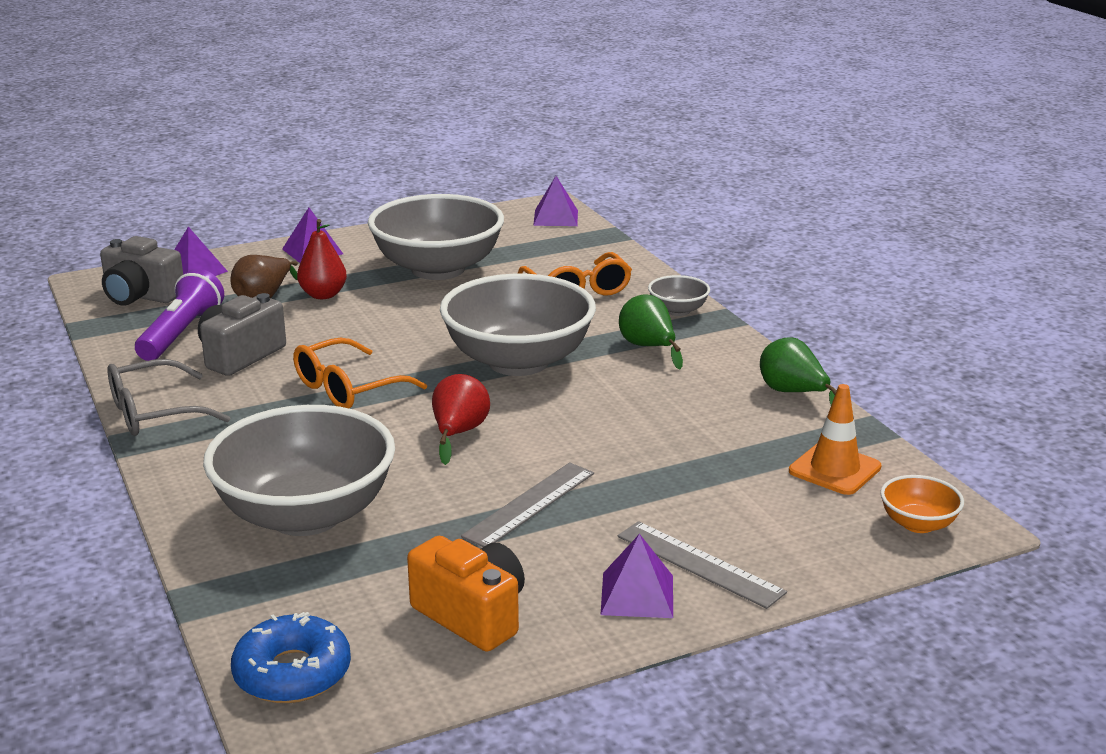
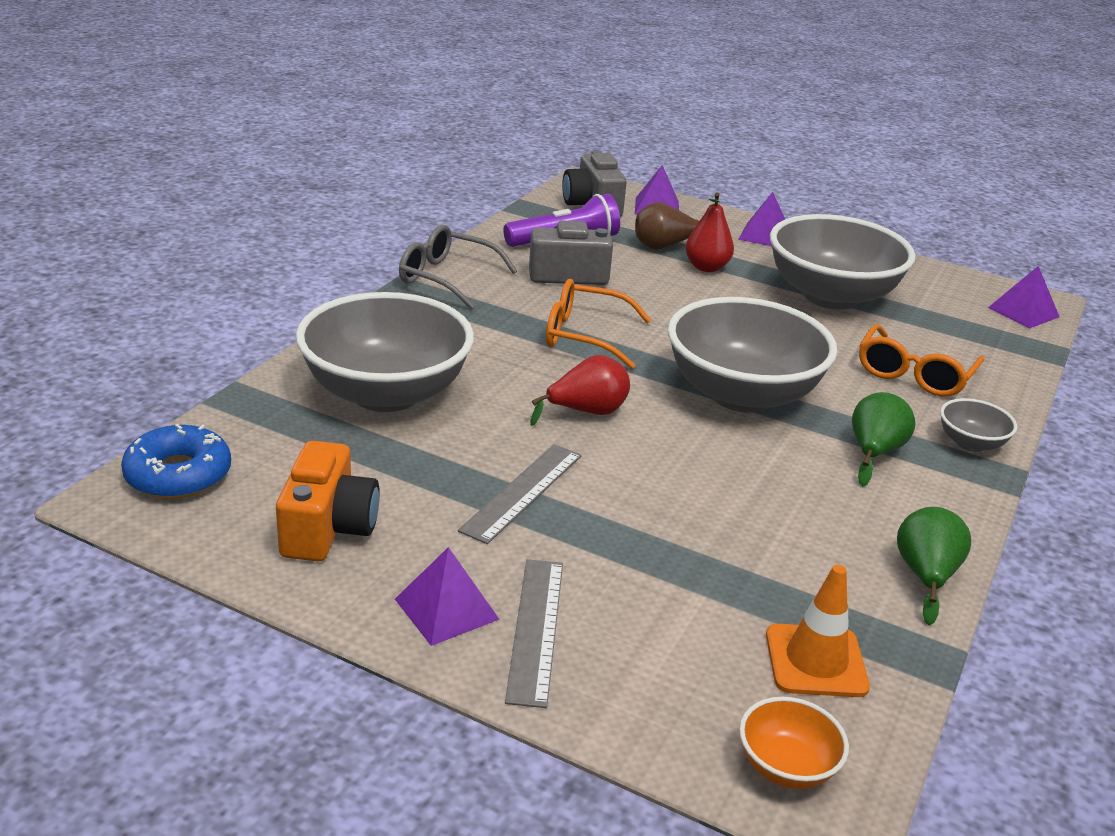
camera: 50 degrees right, 5 degrees up
grey ruler [461,462,594,547] -> grey ruler turned 60 degrees counterclockwise [458,444,582,544]

